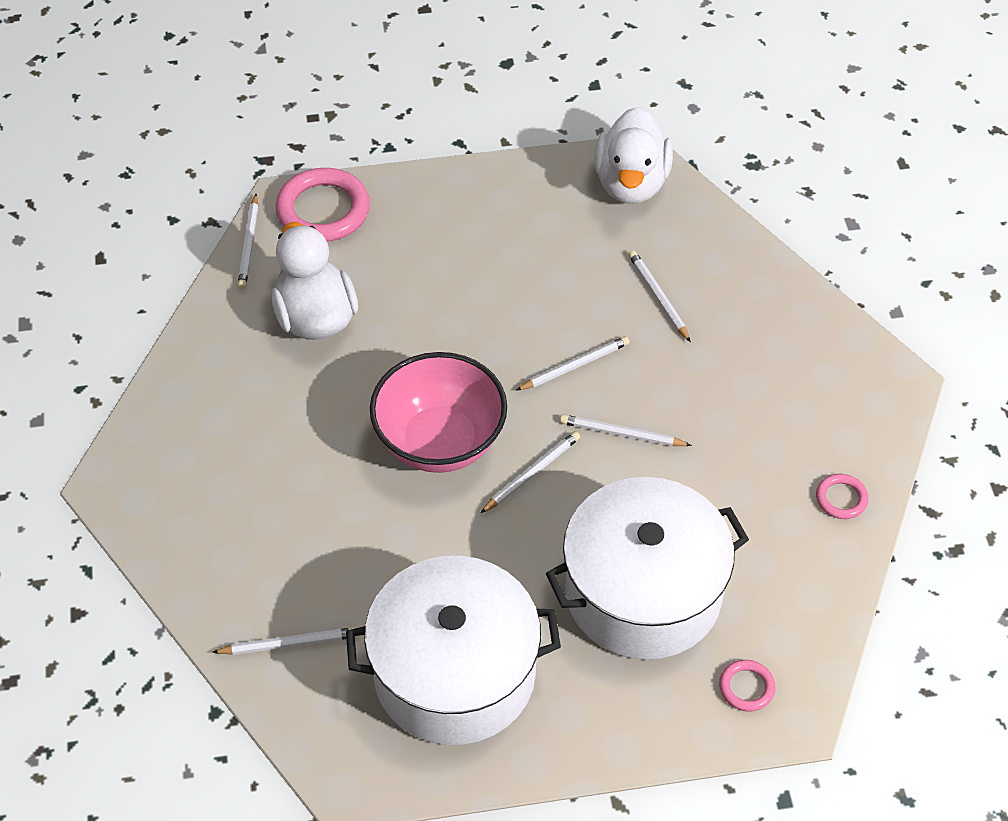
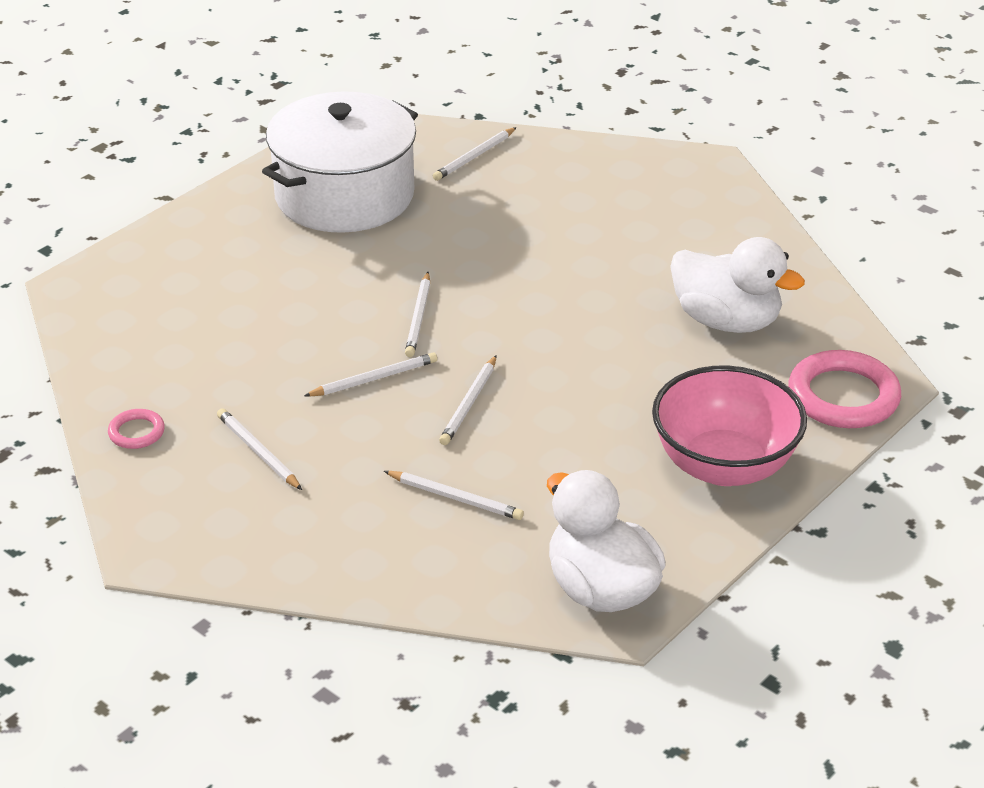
camera: 140 degrees right, 15 degrees down
white pencil [237,194,258,289] -> white pencil moved to [217,408,302,490]
pink bowl [370,352,507,473] -> pink bowl moved to [652,365,807,486]
white pot [546,477,749,660] -> none
pink ring [719,660,776,711] -> none

